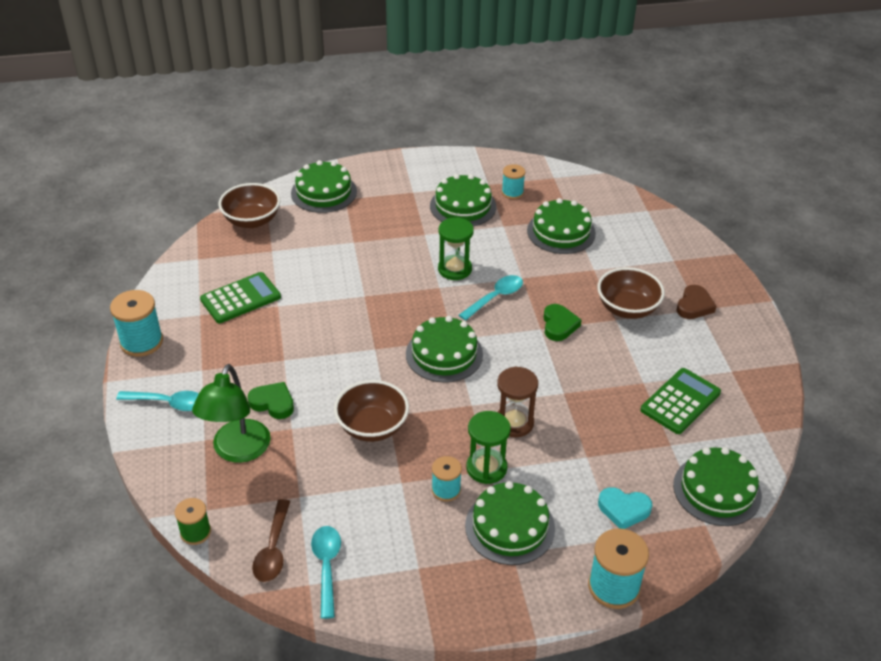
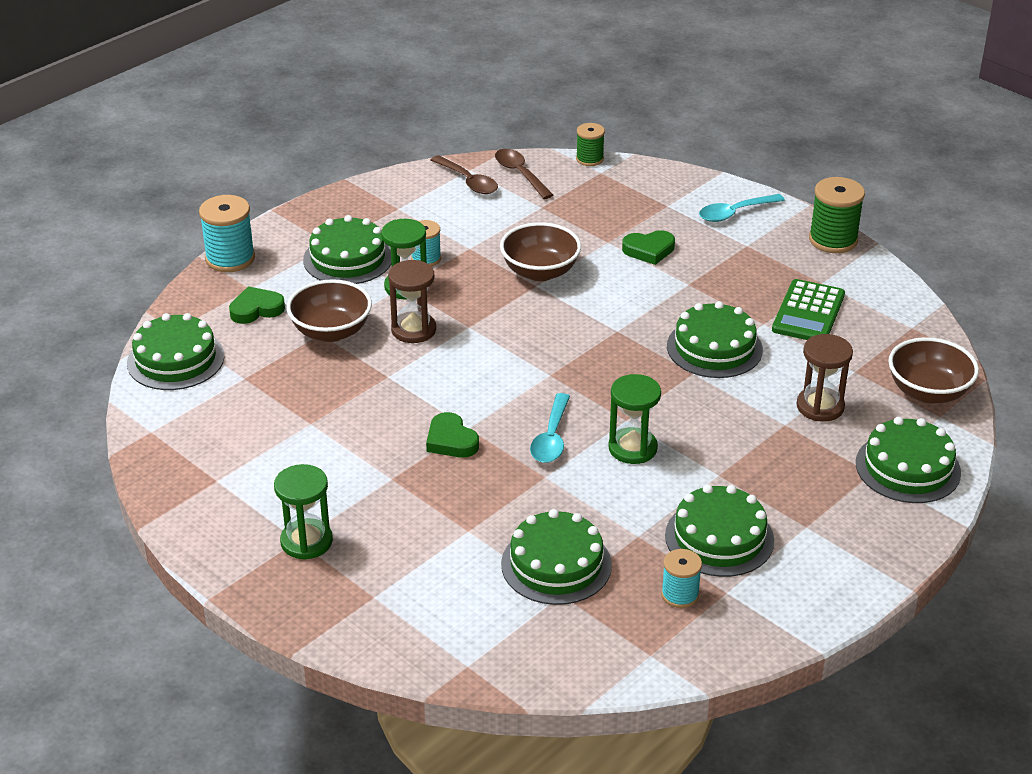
camera: 145 degrees right, 5 degrees down
turquoise spool [110,290,163,357] -> green spool [809,177,865,253]
green lamp [192,364,271,463] -> none
turquoise spoon [311,526,341,619] -> brown spoon [431,155,498,194]
green cake [406,316,483,383] -> green cake moved to [667,301,763,378]
brown bowl [597,267,665,319] -> brown bowl moved to [287,279,372,342]
turquoise heart [598,487,652,529] -> green heart [229,286,285,324]
green calculator [640,368,721,434] -> none
brown heart [676,285,717,319] -> green hourglass [274,464,333,560]
none -> brown hourglass [797,334,853,422]

